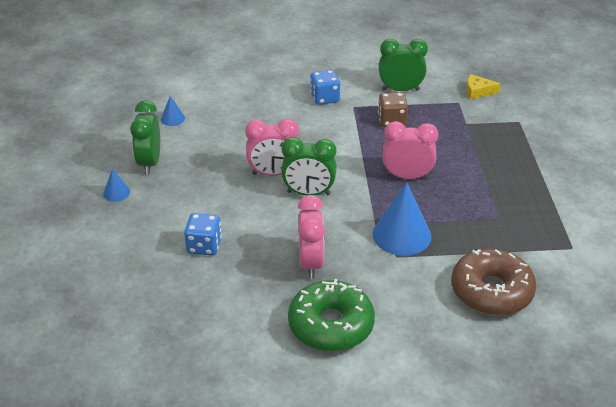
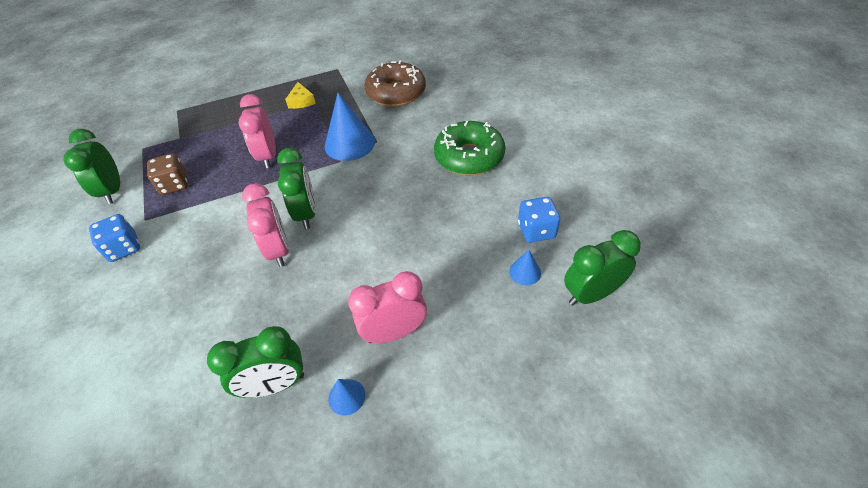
camera: 105 degrees left, 10 degrees up
blue cone [161,96,185,126] -> blue cone moved to [509,250,541,285]
blue dice [184,213,222,255] -> blue dice moved to [518,197,560,243]
pink clock [298,195,325,279] -> pink clock moved to [348,271,427,343]
yellow cheese [466,74,501,99] -> yellow cheese moved to [285,82,316,109]
none -> green clock [564,230,641,306]

